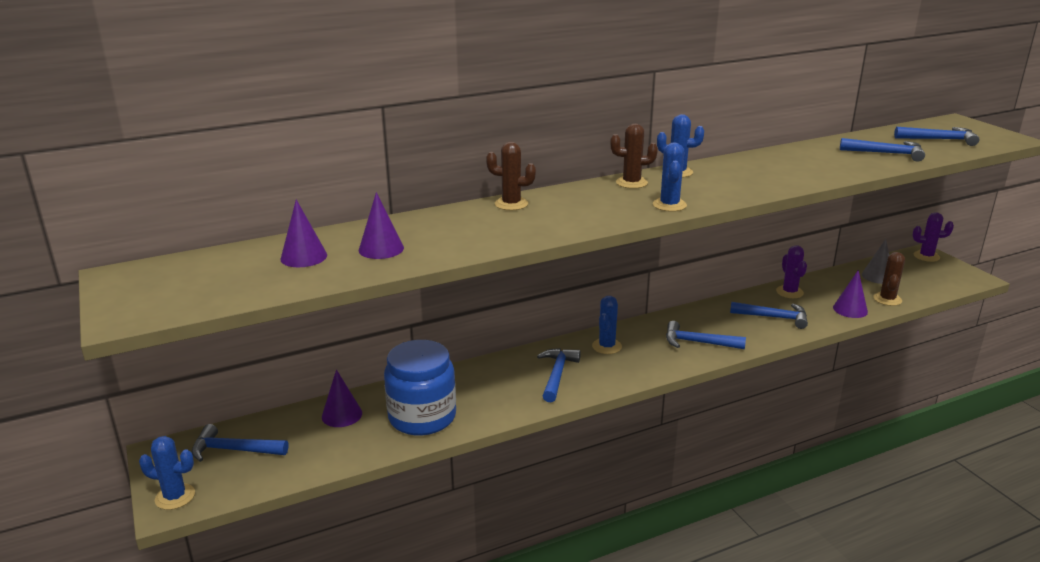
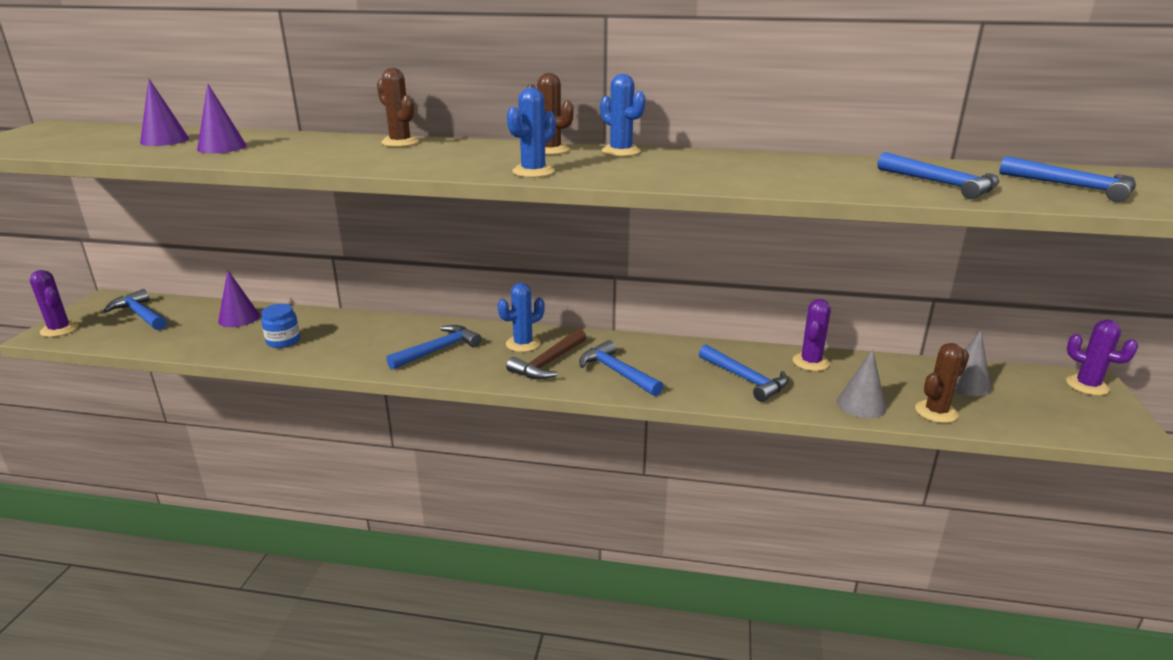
camera: 35 degrees right, 0 degrees up
blue cactus [139,436,195,510] -> purple cactus [30,270,79,337]
blue jar [384,340,456,436] -> blue jar [261,304,300,348], size x0.47
purple cone [833,270,868,318] -> grey cone [837,349,886,418]
none -> brown hammer [506,329,586,379]

